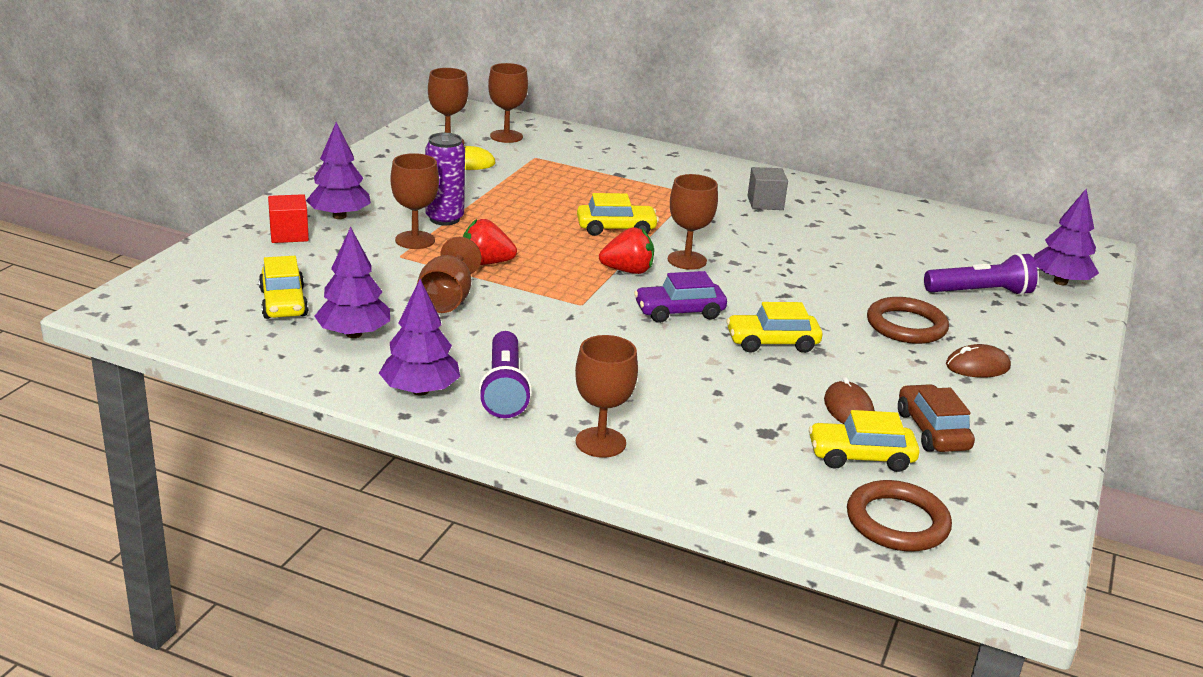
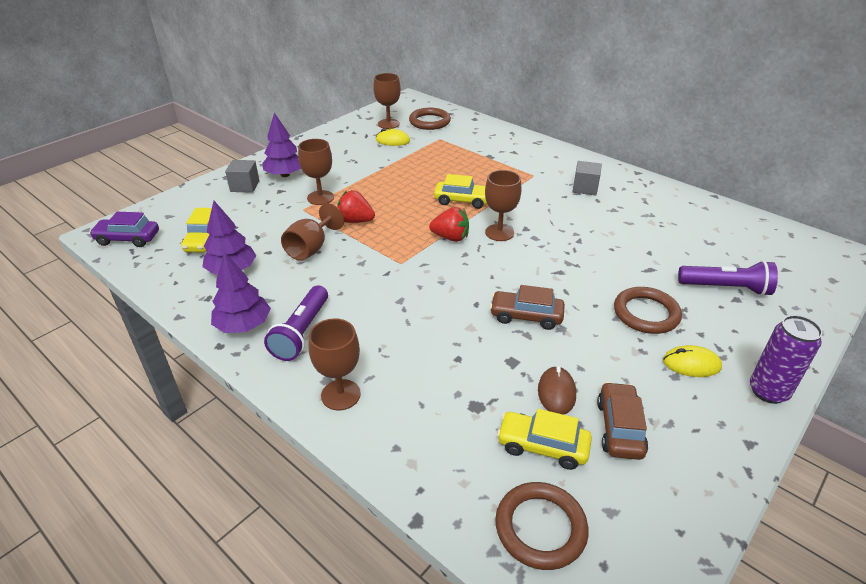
camera: 20 degrees right, 10 degrees up
red cube [268,194,309,243] -> grey cube [225,160,259,193]
purple can [425,133,465,225] -> purple can moved to [750,315,822,404]
brown goblet [488,63,528,143] -> brown ring [409,108,451,130]
purple car [634,271,727,323] -> purple car moved to [89,212,159,247]
yellow car [726,302,822,353] -> brown car [490,285,565,330]
brown mouse [946,344,1011,378] -> yellow mouse [663,345,722,377]
purple tree [1034,189,1099,285] -> none

